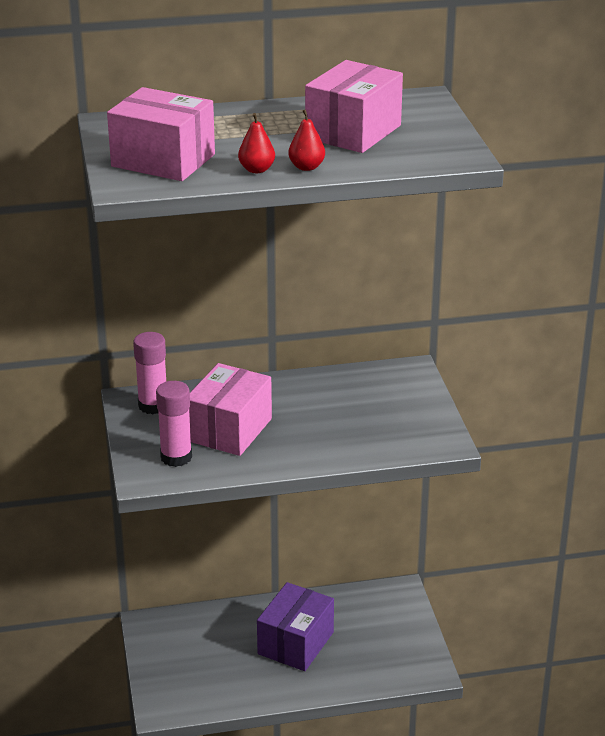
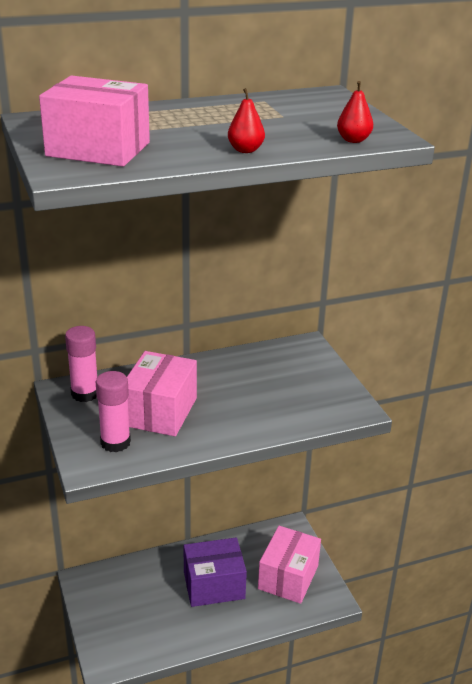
camera: 10 degrees left, 0 degrees up
red pear [238,113,275,173] -> red pear moved to [337,81,373,143]
purple box [257,582,334,671] -> purple box turned 60 degrees clockwise [184,537,247,607]
pink box [305,60,403,153] -> pink box moved to [258,526,321,604]

